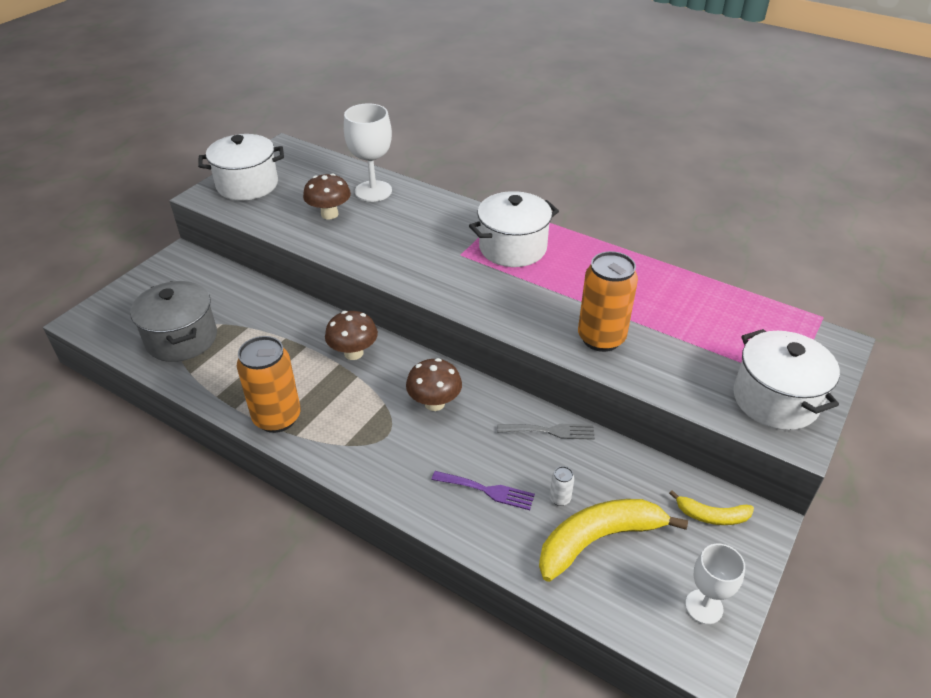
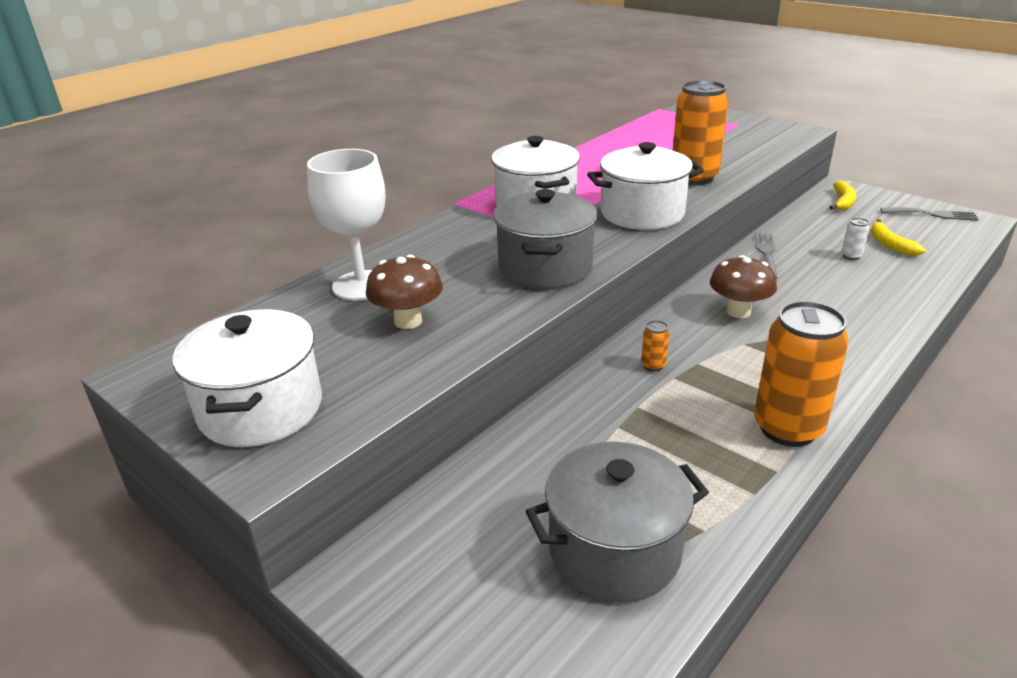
camera: 80 degrees left, 10 degrees down
brown mushroom [325,311,378,360] -> orange can [641,320,669,371]
purple fork [431,471,535,510] -> none
yellow banana [539,499,688,582] -> yellow banana [870,219,926,256], size x0.53
white goblet [685,544,745,624] -> grey fork [880,208,979,221]
white pot [733,329,840,430] -> white pot moved to [587,142,704,230]
none -> grey pot [494,189,598,289]

